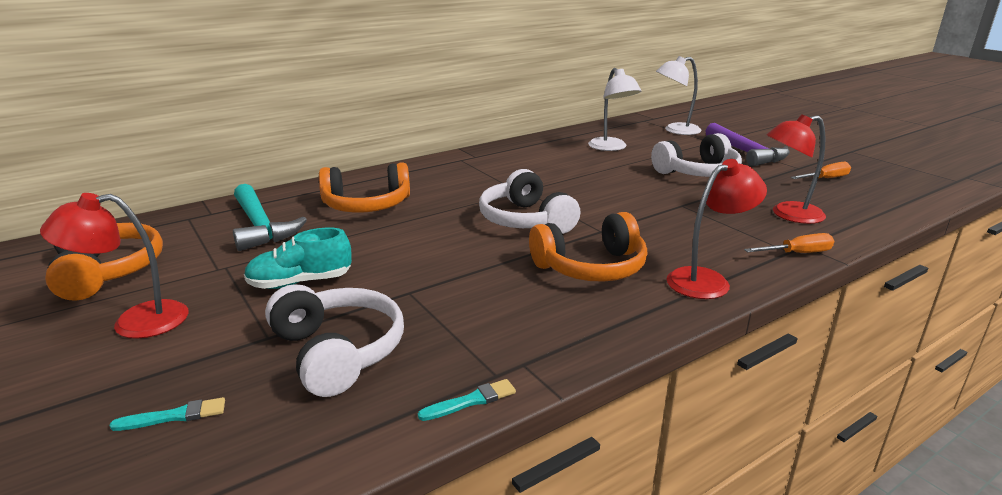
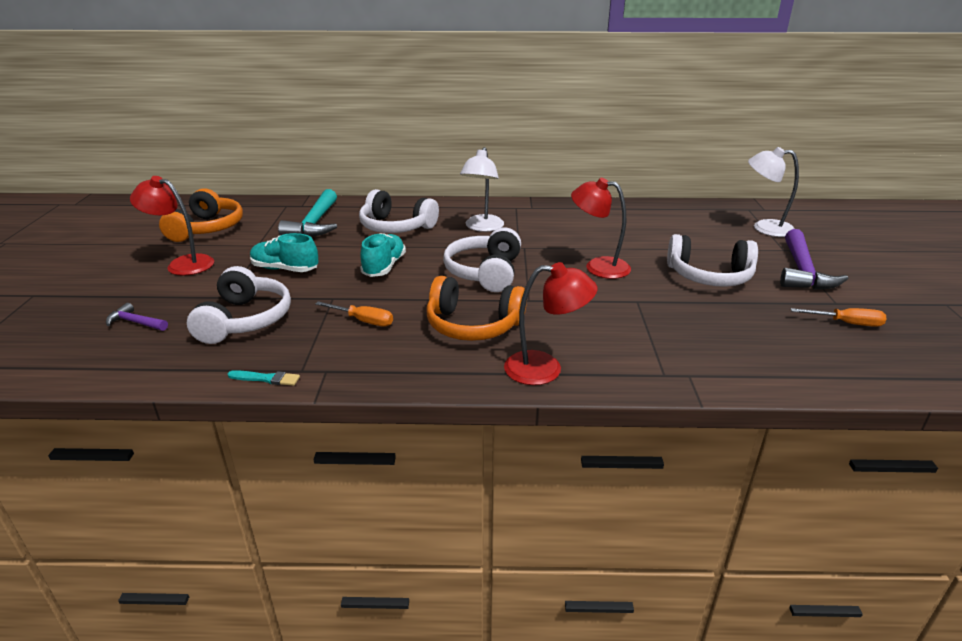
camera: 35 degrees right, 5 degrees up
turquoise brush [109,397,225,431] -> purple hammer [106,303,168,331]
orange headphones [319,162,410,213] -> white headphones [359,189,439,233]
white lamp [588,68,642,151] -> white lamp moved to [460,147,504,232]
orange screwdriver [744,233,834,253] -> orange screwdriver moved to [315,301,393,326]
red lamp [766,114,826,224] -> red lamp moved to [571,178,631,279]
none -> turquoise shoe [360,233,406,277]

